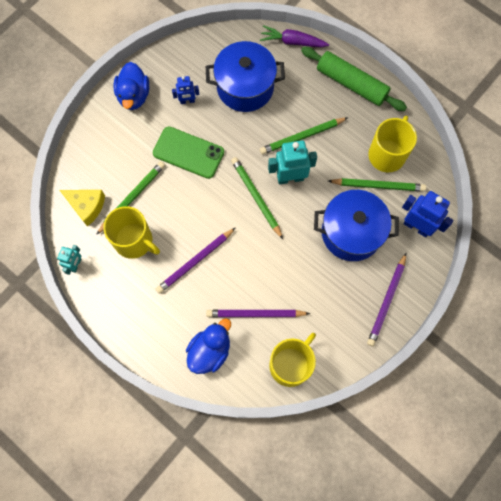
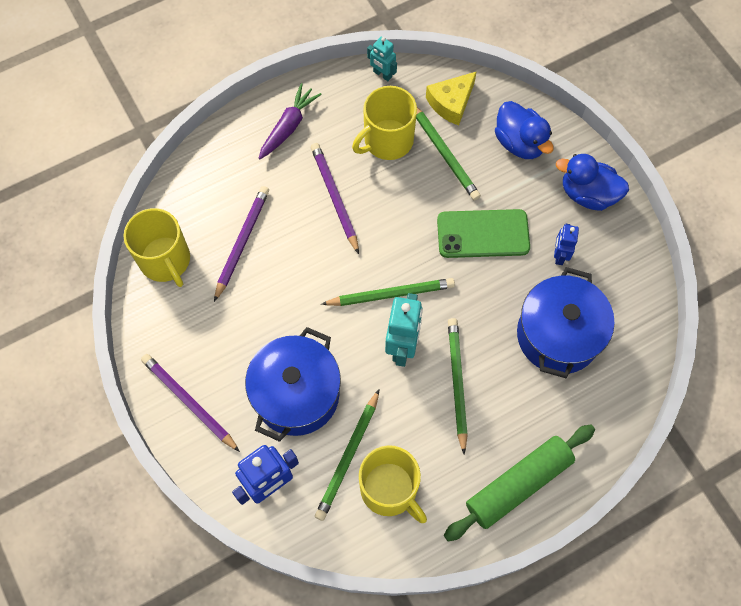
camera: 110 degrees right, 5 degrees down
green phone [153,126,224,179] -> green phone turned 45 degrees clockwise [437,209,530,258]
blue duck [186,318,231,374] -> blue duck moved to [495,101,553,159]
purple carrot [260,25,329,47] -> purple carrot moved to [258,83,322,159]

